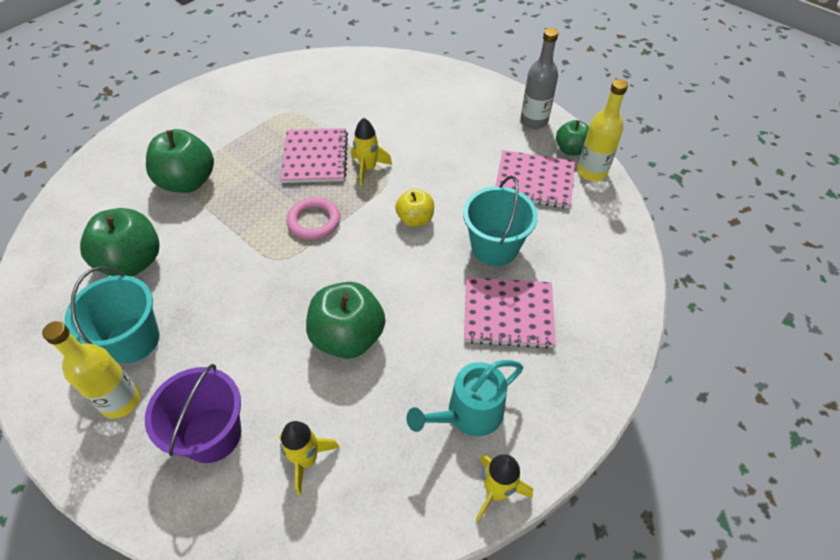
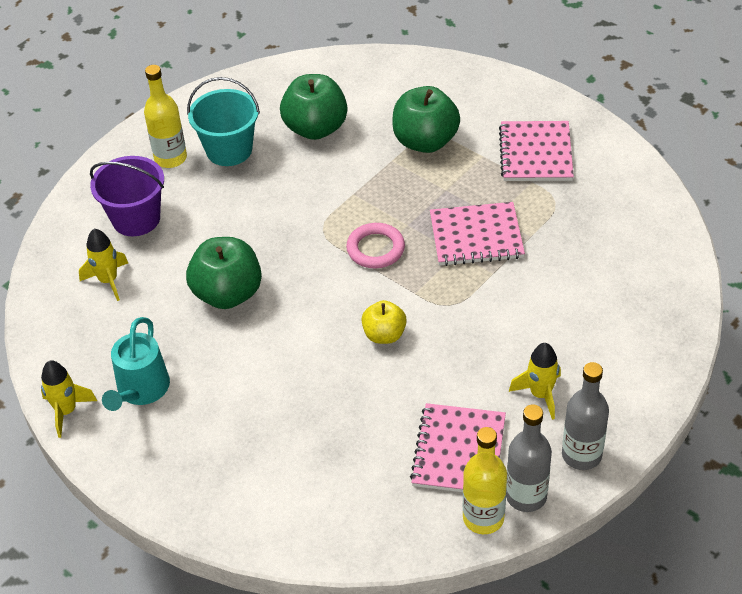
camera: 90 degrees right, 5 degrees down
yellow rocket [351,118,392,186] -> yellow rocket moved to [509,343,561,420]
turquoise watering can [406,360,523,436] -> turquoise watering can turned 135 degrees counterclockwise [102,317,170,411]
turquoise bucket [463,176,538,266] -> none
pink notebook [464,277,556,349] -> pink notebook moved to [499,121,574,181]
green apple [556,120,589,155] -> grey bottle [506,404,552,512]

